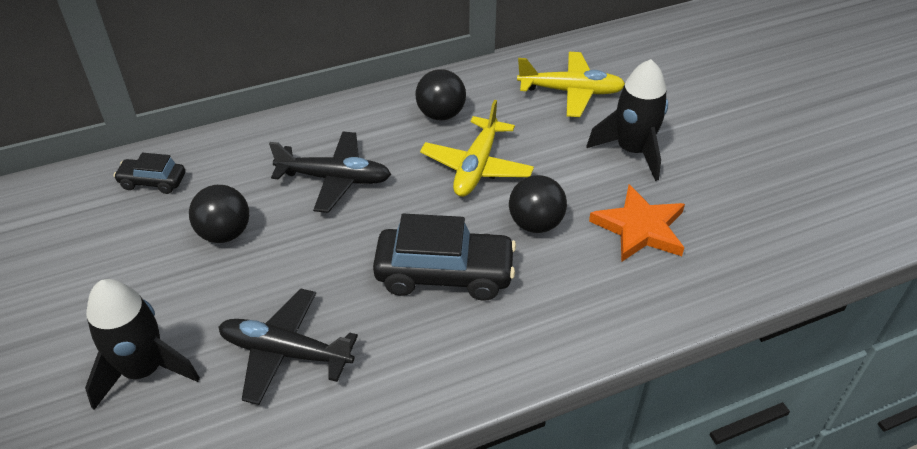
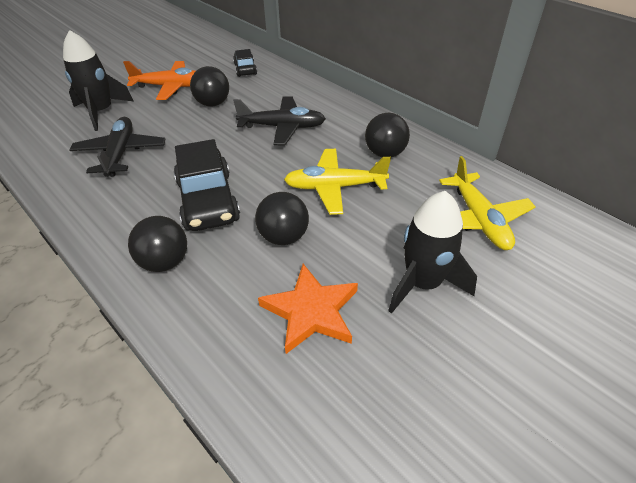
camera: 70 degrees right, 0 degrees up
black plane [269,131,391,213] -> black plane turned 75 degrees counterclockwise [233,96,326,145]
none -> orange plane [123,61,196,100]
none -> black ball [128,216,187,272]

